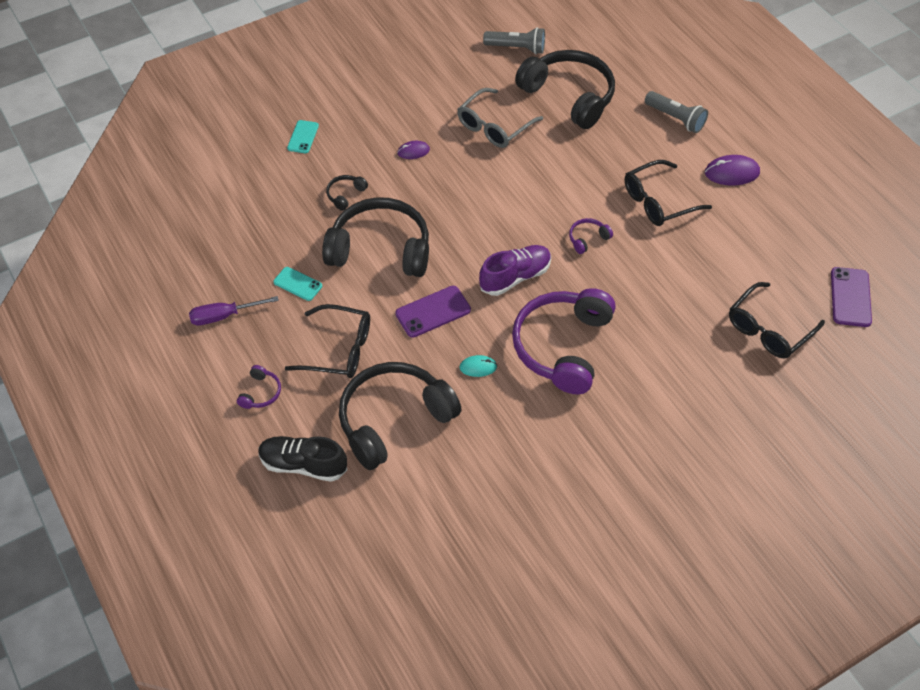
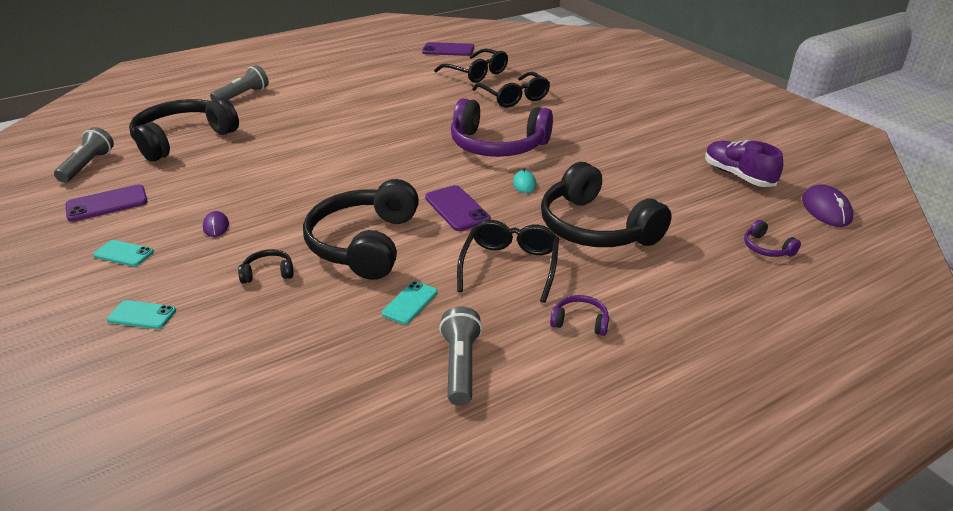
camera: 90 degrees left, 20 degrees down
purple screwdriver [189,296,279,325] -> grey flashlight [439,306,482,406]
black shoe [258,436,347,482] -> none
black headphones [326,175,368,211] -> black headphones turned 135 degrees clockwise [238,249,294,283]
grey glasses [457,88,543,148] -> none
purple shoe [479,245,551,296] -> purple shoe moved to [705,140,783,187]
purple headphones [569,218,613,254] -> purple headphones moved to [744,220,801,257]
black glasses [625,160,712,226] -> black glasses moved to [472,72,550,108]
purple mouse [705,155,760,185] -> purple mouse moved to [802,184,853,227]
none -> purple phone [65,185,148,222]
none -> turquoise phone [93,240,154,266]

